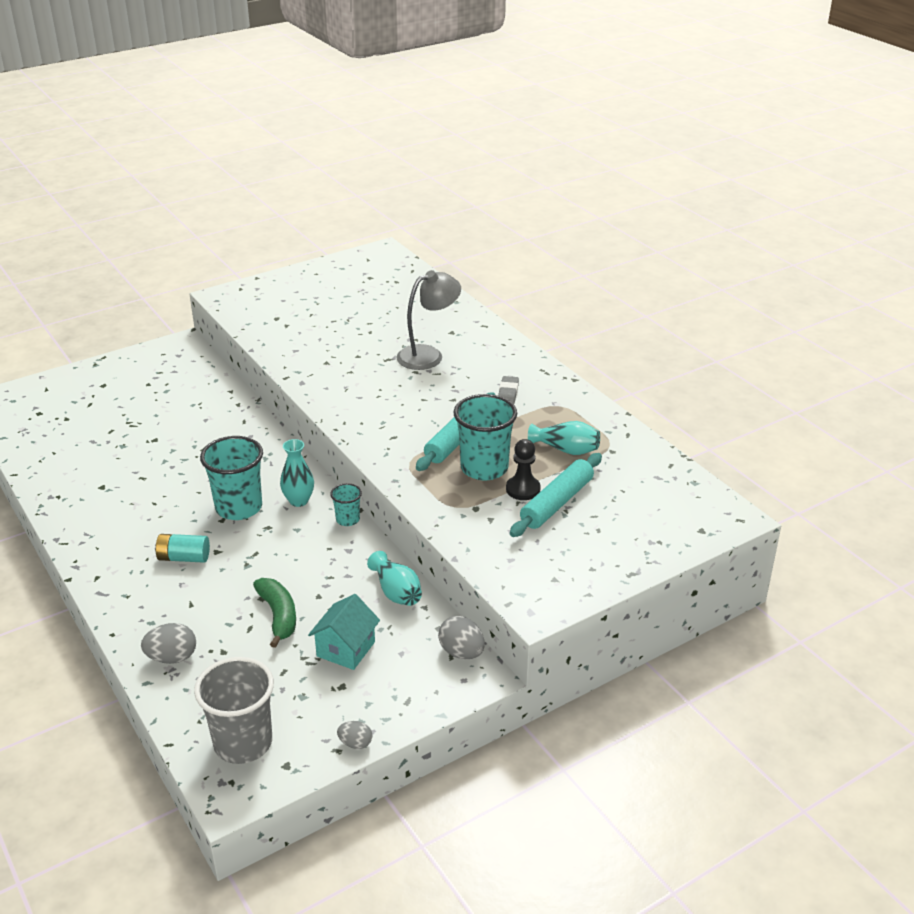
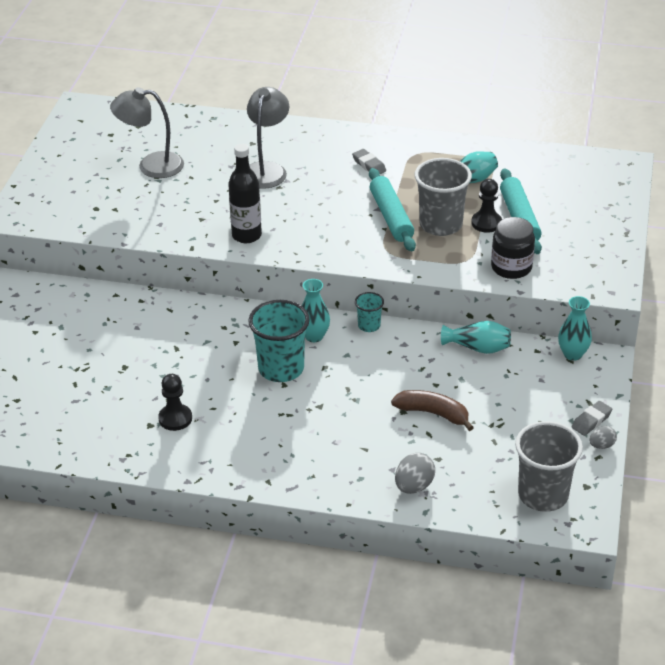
camera: 45 degrees left, 5 degrees up
turquoise battery [155,534,210,563] -> none
green banana [253,578,296,648] -> brown banana [391,390,474,431]
turquoise house [308,594,380,670] -> none
grey egg [438,616,485,659] -> turquoise vase [558,296,592,361]
turquoise cup [453,394,517,480] -> grey cup [415,158,472,236]
none -> grey lamp [110,87,184,178]
none -> black pawn [158,374,192,431]
none -> black bottle [228,144,262,243]
none -> black jar [491,217,535,279]
none -> grey eraser [571,401,612,436]

